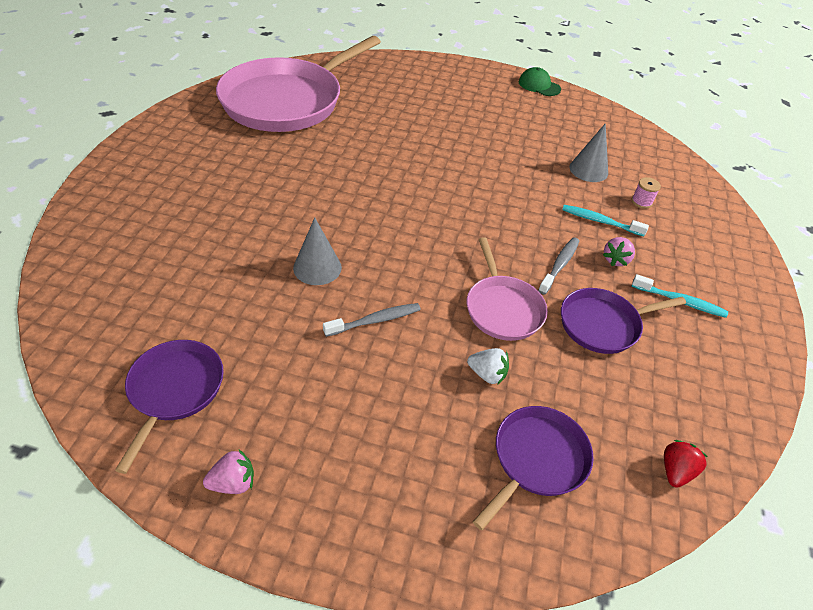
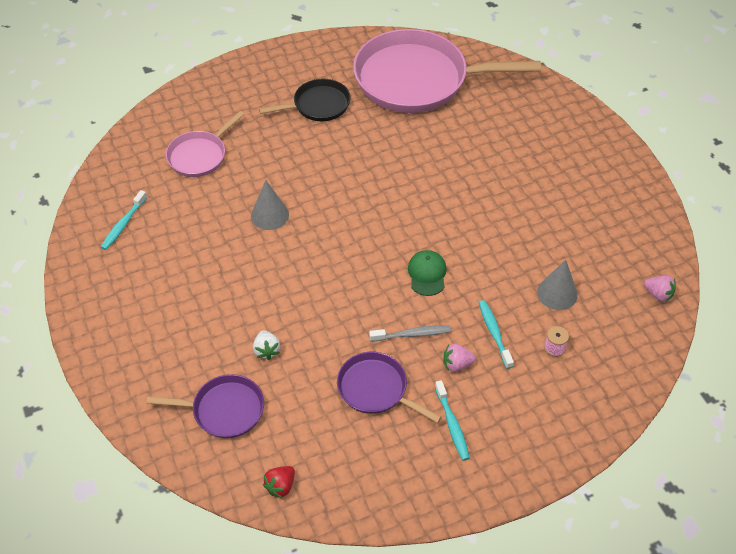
camera: 55 degrees right, 5 degrees up
purple pan [115,340,224,474] -> turquoise toothbrush [101,190,147,250]
pink strawberry [203,450,254,494] -> pink strawberry moved to [644,276,676,302]
grey toothbrush [323,303,421,337] -> none
pink pan [467,237,548,341] -> pink pan moved to [166,111,244,177]
green cap [519,67,561,96] -> green cap moved to [408,250,446,296]
red strawberry [664,440,708,488] -> red strawberry turned 135 degrees clockwise [263,466,295,499]
none -> black pan [259,79,351,121]

